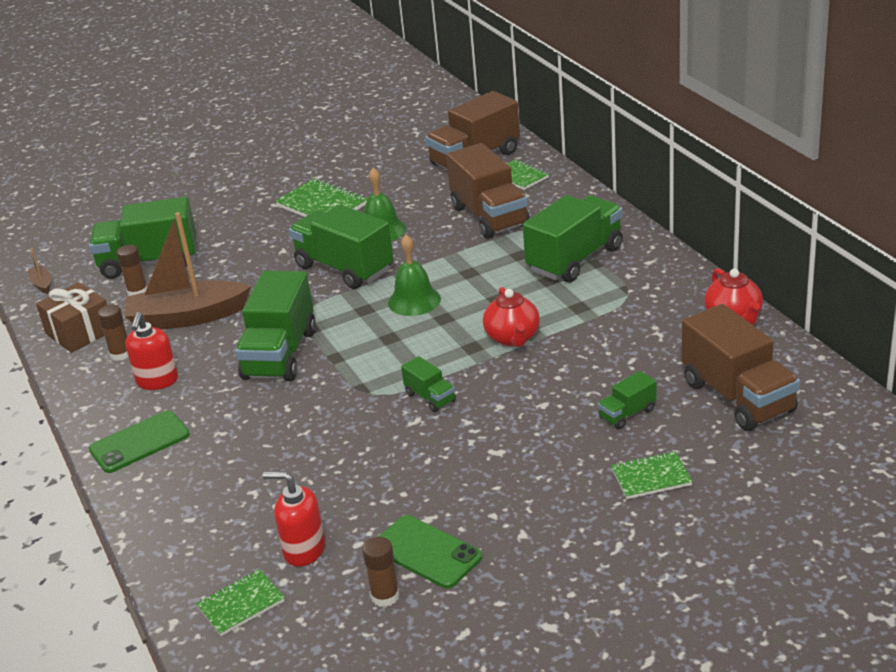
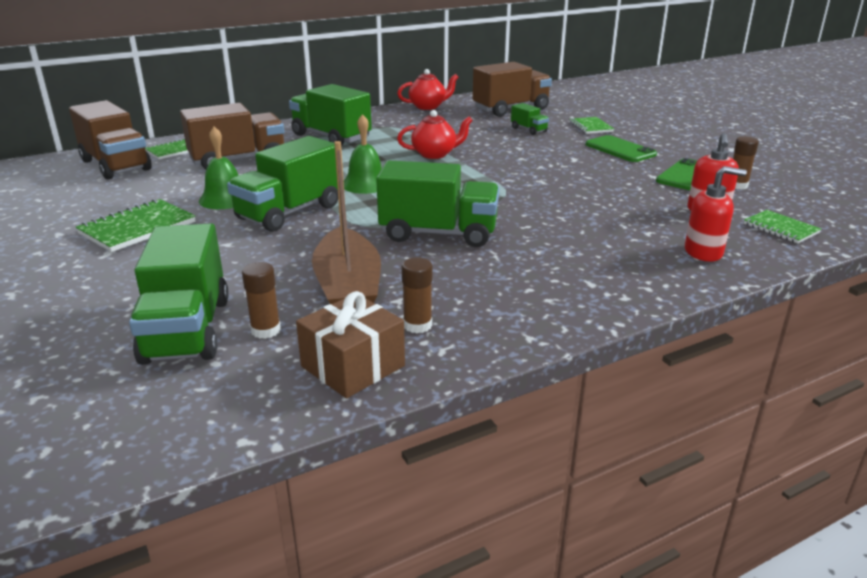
camera: 95 degrees left, 5 degrees down
brown boat [28,248,51,294] -> none
green phone [89,411,190,473] -> green phone moved to [585,135,657,162]
red soap dispenser [125,312,178,390] -> red soap dispenser moved to [685,166,747,262]
green truck [401,356,456,412] -> none

